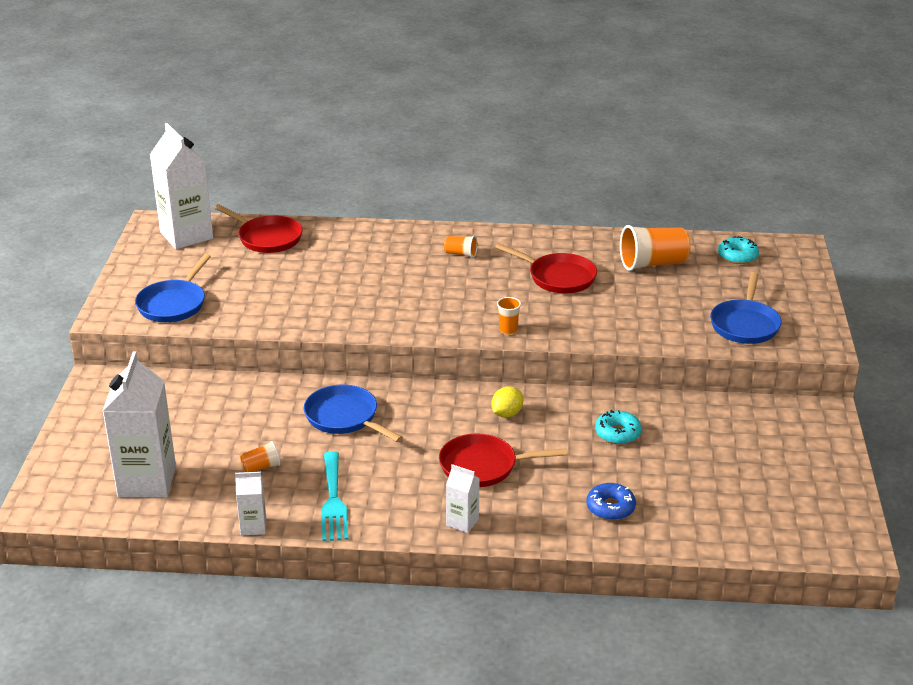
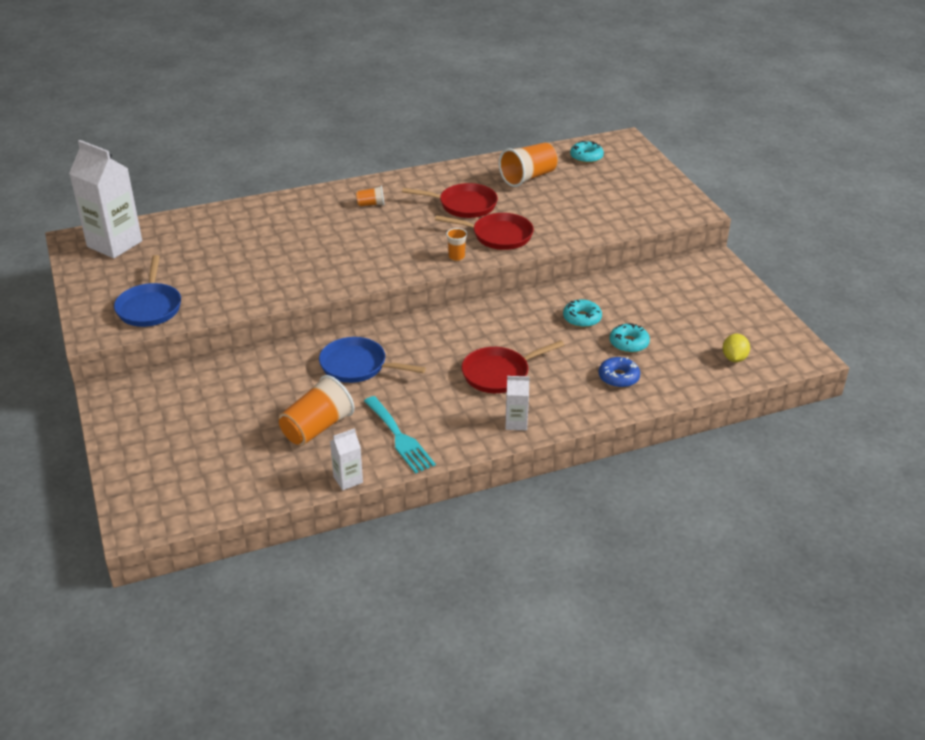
camera: 25 degrees left, 5 degrees up
white carton [102,352,176,498] -> none
red pan [214,204,303,253] -> red pan moved to [435,213,534,250]
orange cup [240,441,280,472] -> orange cup [279,375,354,446], size x2.03
yellow lemon [491,386,523,418] -> yellow lemon moved to [722,334,750,362]
blue pan [710,272,782,344] -> none
none -> turquoise donut [609,323,650,353]

